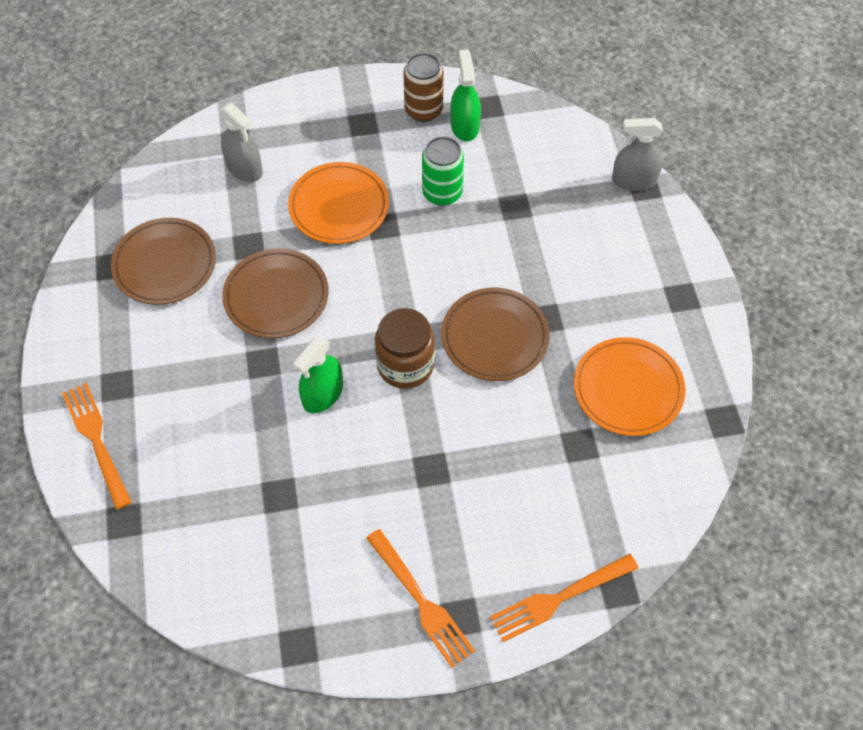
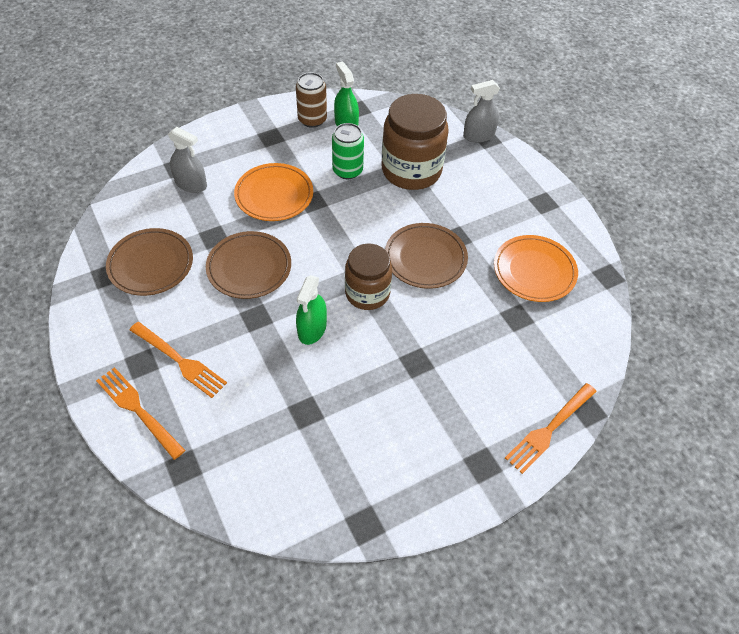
camera: 20 degrees left, 5 degrees down
orange fork [366,529,475,668] -> orange fork moved to [130,322,227,398]
none -> brown jar [382,94,449,190]

